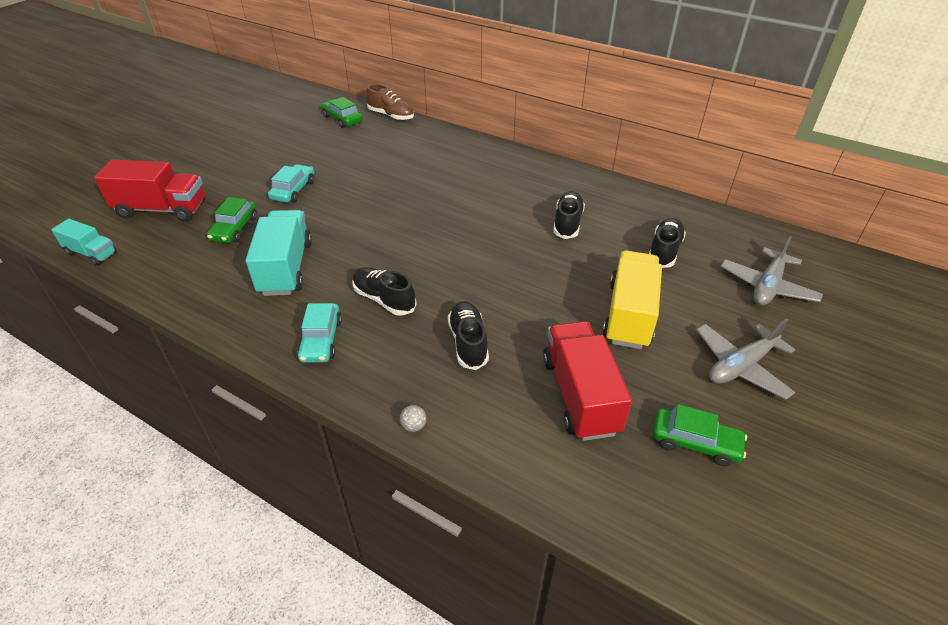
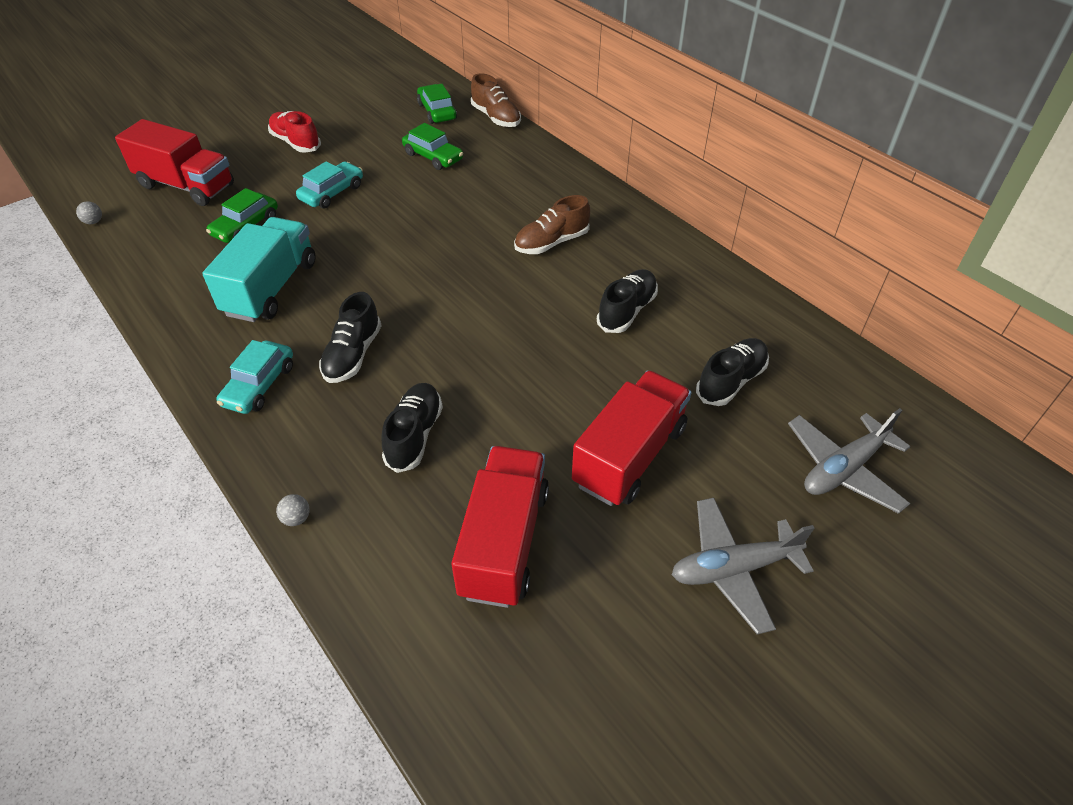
camera: 20 degrees right, 5 degrees up
turquoise truck [51,219,117,266] -> grey ball [76,201,102,224]
black shoe [352,267,417,316] -> black shoe turned 135 degrees counterclockwise [319,292,382,383]
yellow truck [603,251,662,349] -> red truck [572,370,691,506]
green car [652,404,747,466] -> green car moved to [402,123,463,170]
none -> red shoe [268,111,321,153]
none -> brown shoe [514,195,590,254]

